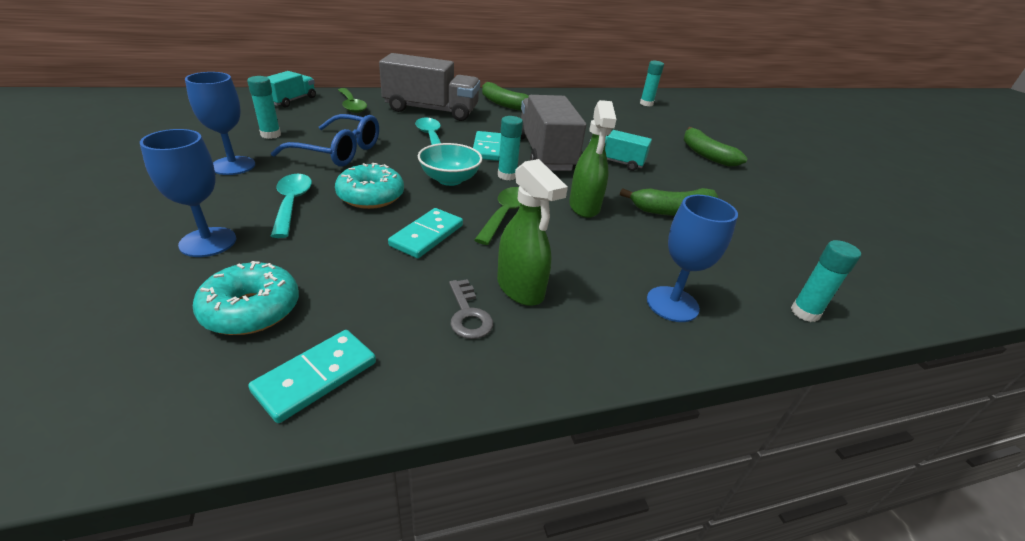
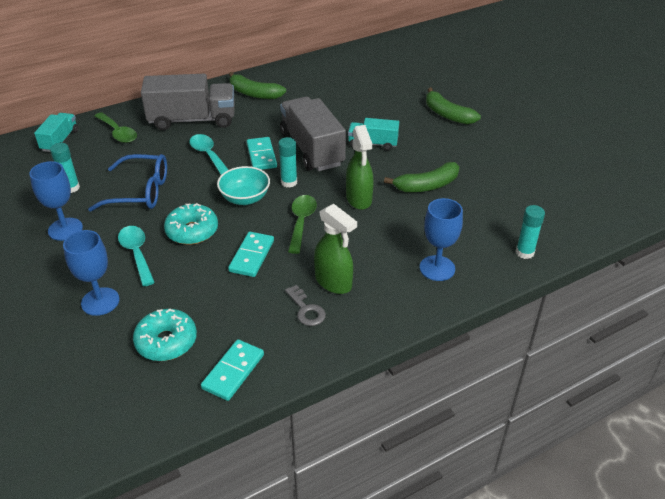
camera: 10 degrees left, 5 degrees up
turquoise glue stick [640,61,664,106] -> none

